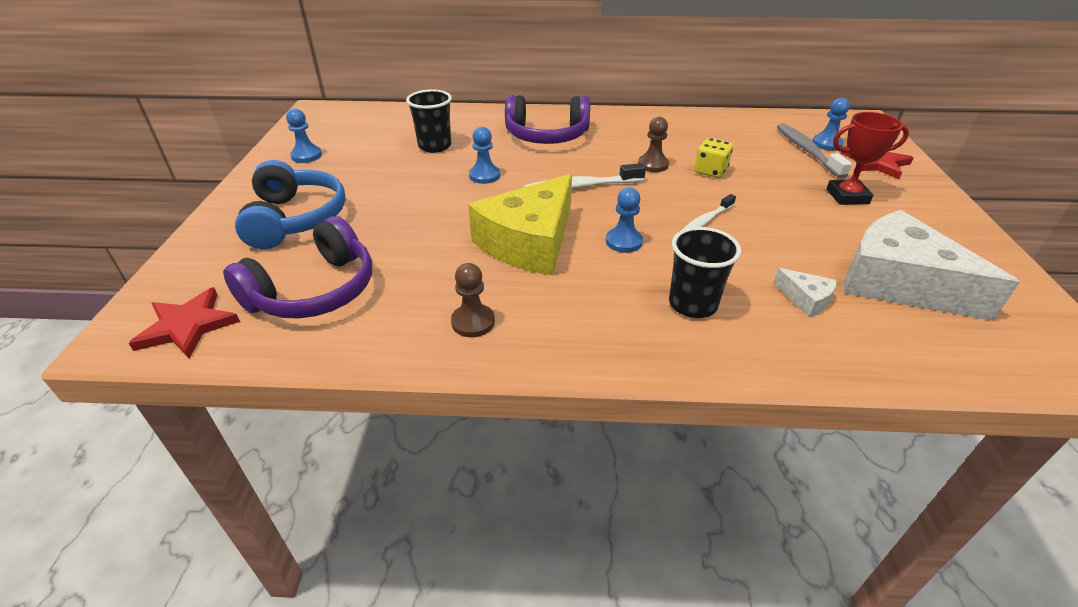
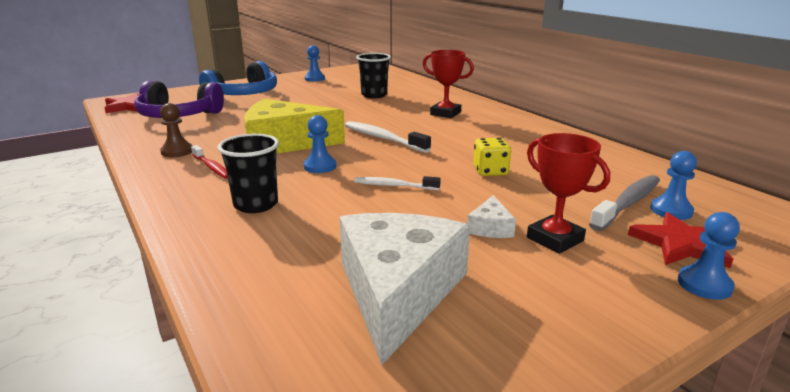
camera: 55 degrees right, 15 degrees down
blue pawn [469,127,500,184] -> blue pawn moved to [678,212,740,300]
purple headphones [505,95,590,144] -> red trophy [423,50,474,118]
brown pawn [638,117,669,172] -> none
white cheese [774,268,837,317] -> white cheese moved to [467,195,516,238]
none -> red toothbrush [191,145,228,179]

